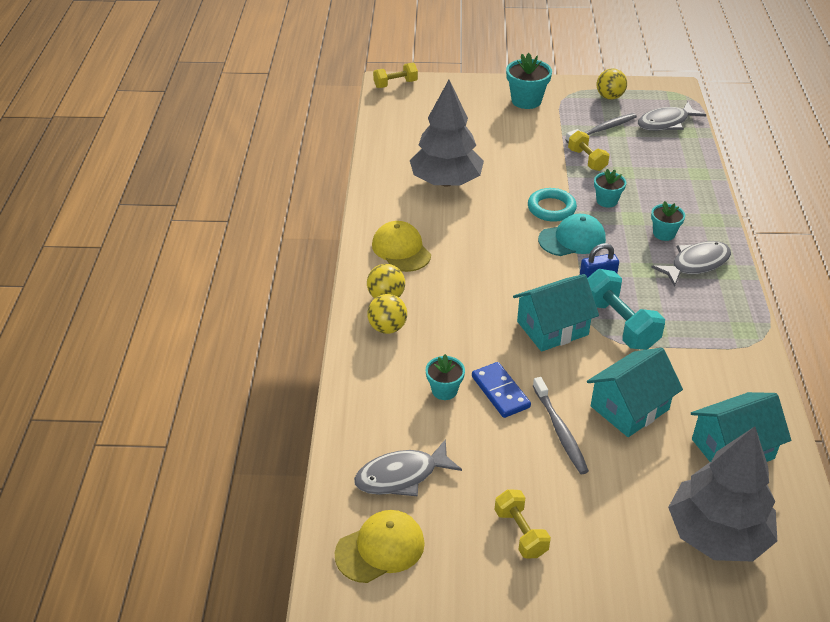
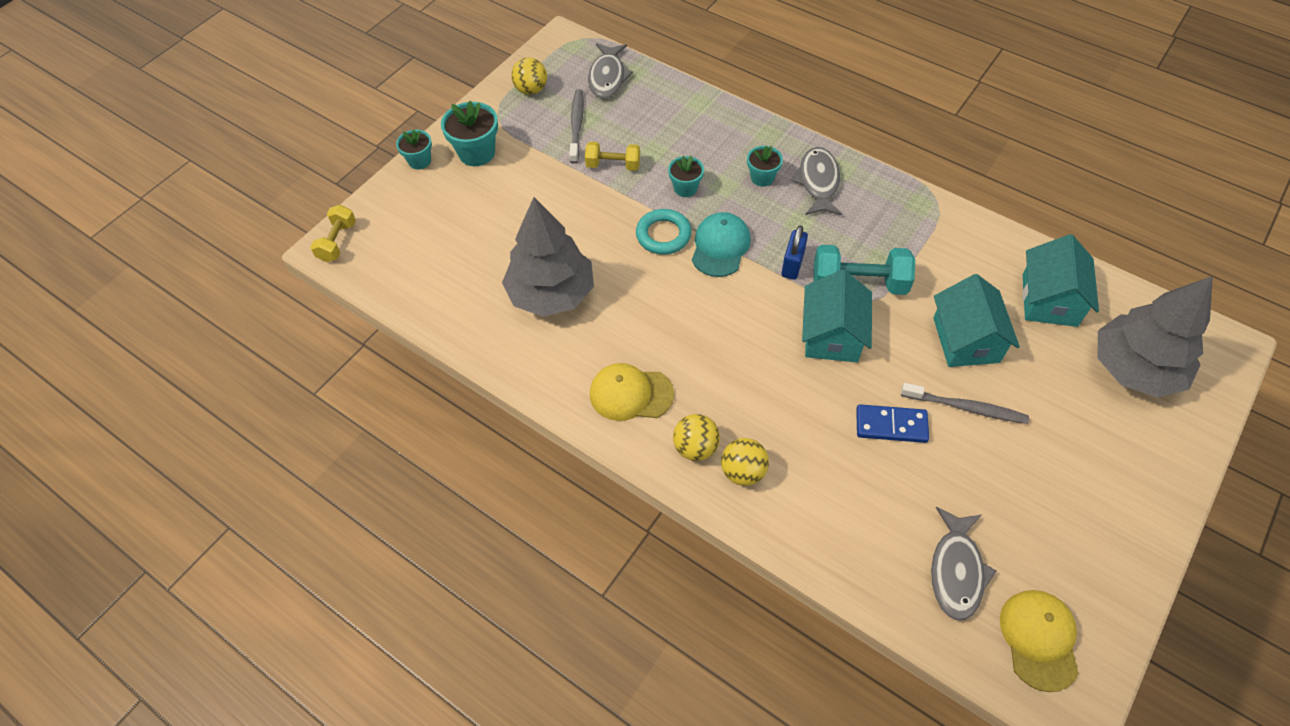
camera: 55 degrees left, 15 degrees up
turquoise flower pot [426,354,465,400] -> turquoise flower pot moved to [396,130,432,170]
yellow dumbbell [495,489,551,558] -> none

